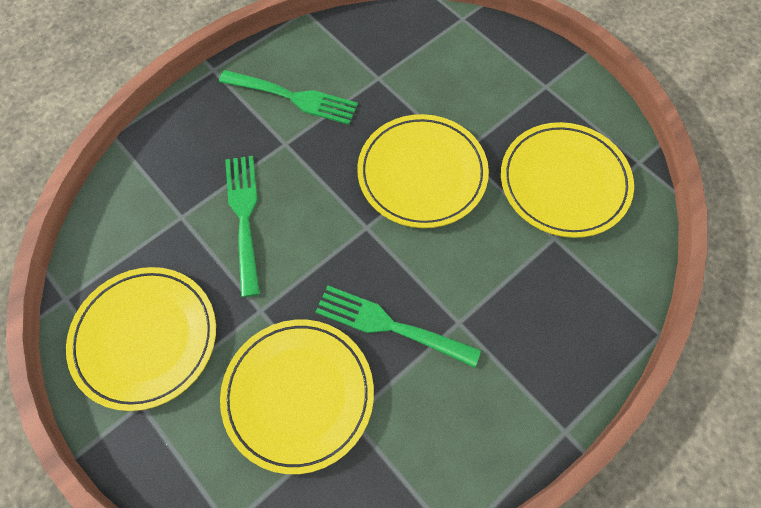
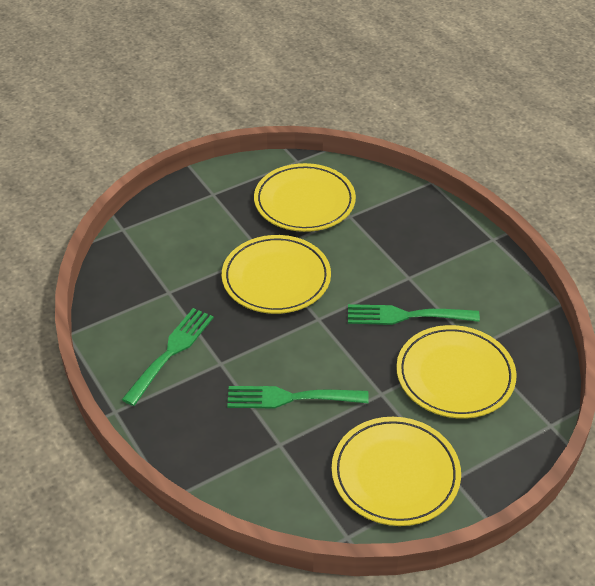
camera: 80 degrees left, 20 degrees down
green fork [315,286,481,368] -> green fork turned 60 degrees clockwise [348,304,480,325]

